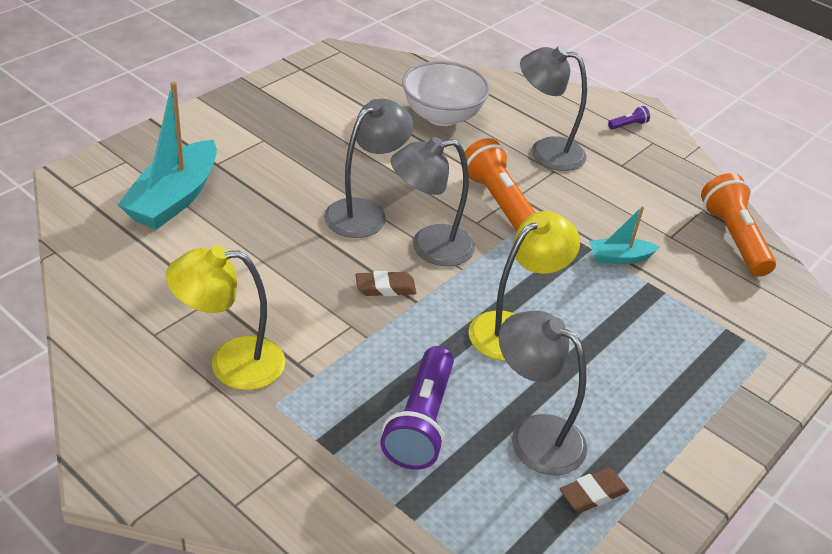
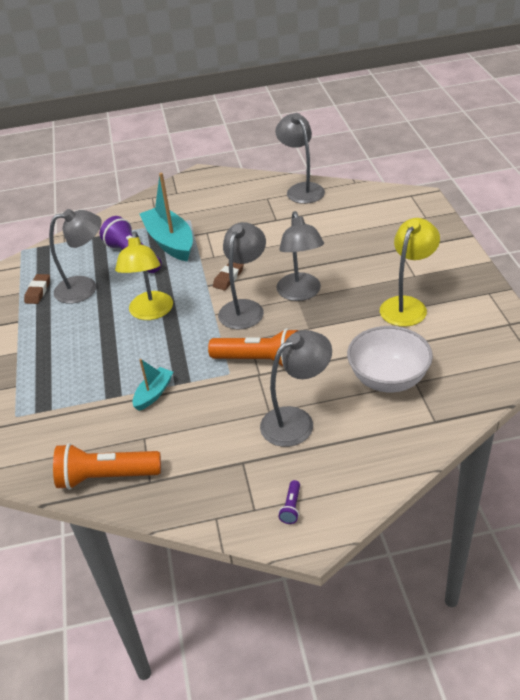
camera: 135 degrees right, 0 degrees up
turquoise boat [118,82,217,230] -> turquoise boat moved to [140,173,193,262]
yellow lamp [166,246,285,390] -> yellow lamp moved to [380,218,440,327]
orange flashlight [701,173,776,277] -> orange flashlight turned 150 degrees clockwise [53,443,161,490]
none -> grey lamp [275,113,325,204]

